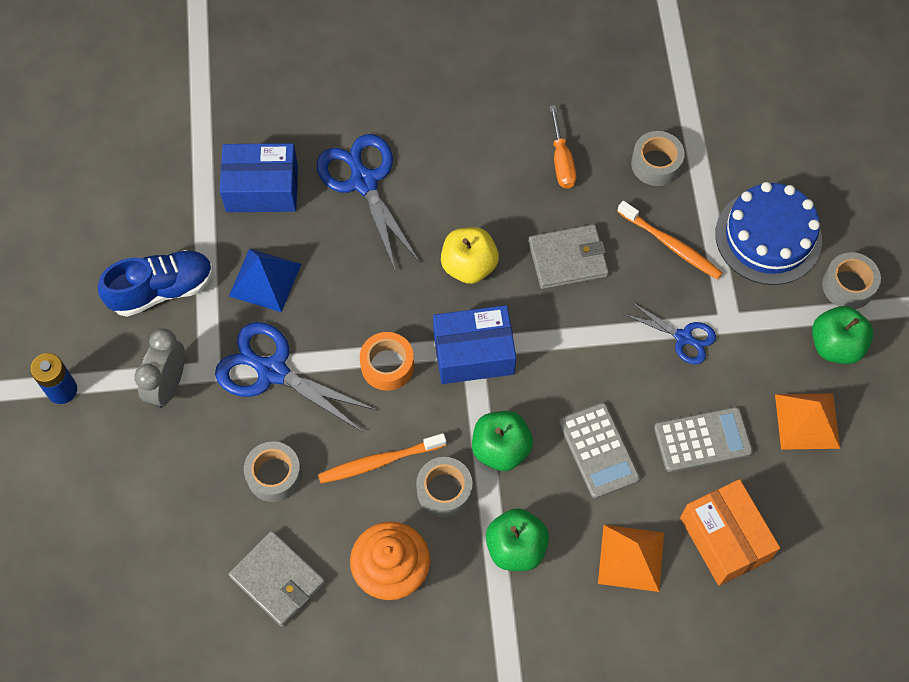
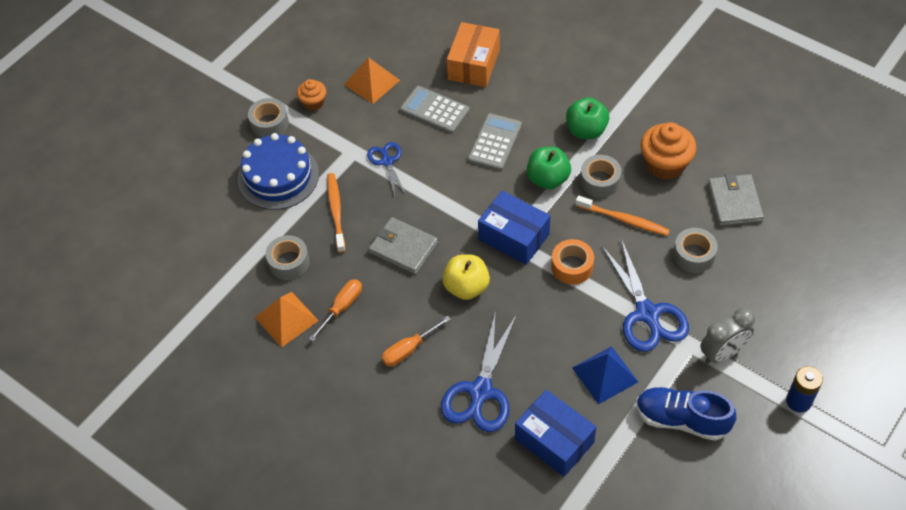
camera: 135 degrees left, 10 degrees down
orange pyramid [598,525,664,592] -> orange pyramid moved to [255,292,319,347]
green apple [812,306,873,364] -> orange cupcake [297,79,326,111]
none -> orange screwdriver [381,316,451,367]

